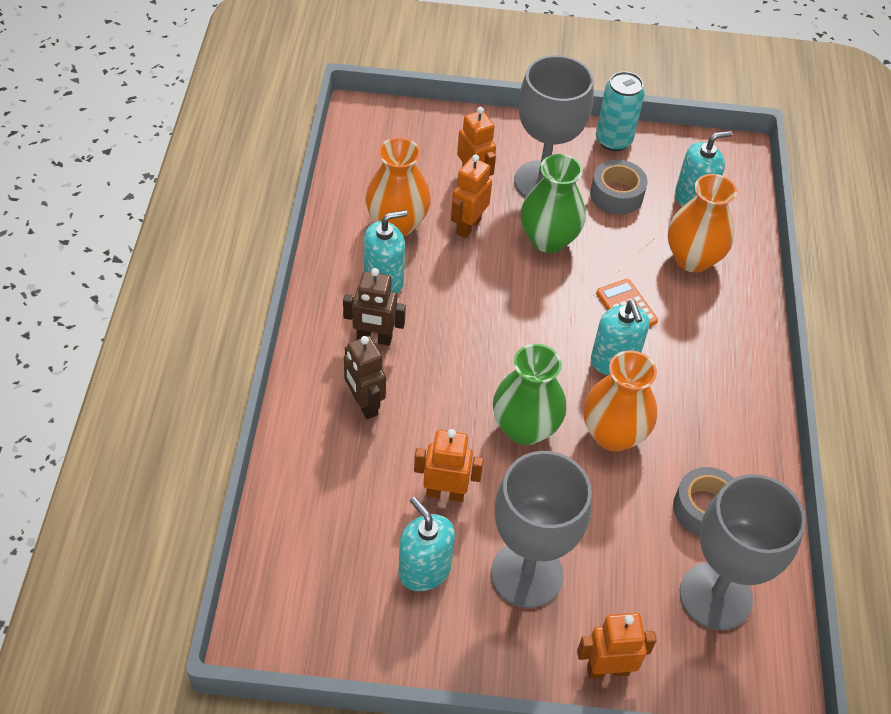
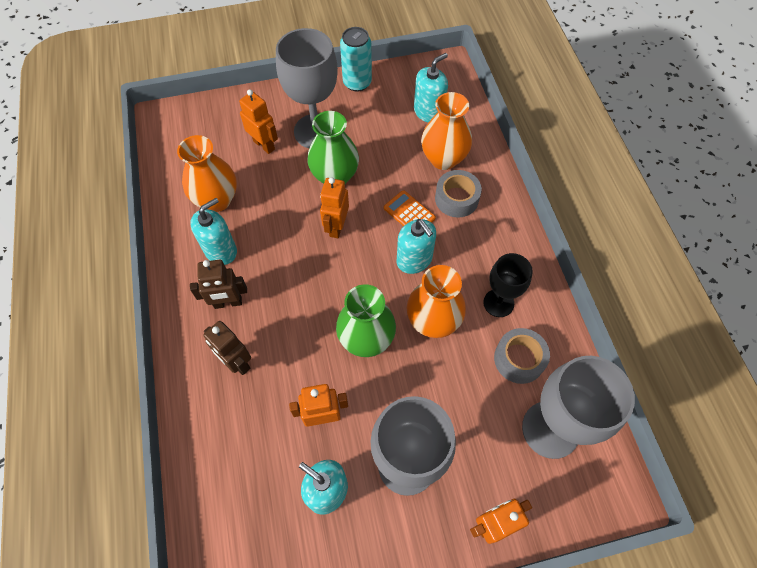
camera: 15 degrees left, 10 degrees up
orange robot [451,154,492,238] -> orange robot moved to [320,177,349,238]
grey tape [590,160,648,215] -> grey tape moved to [435,170,482,217]
none -> black goblet [483,253,533,317]

